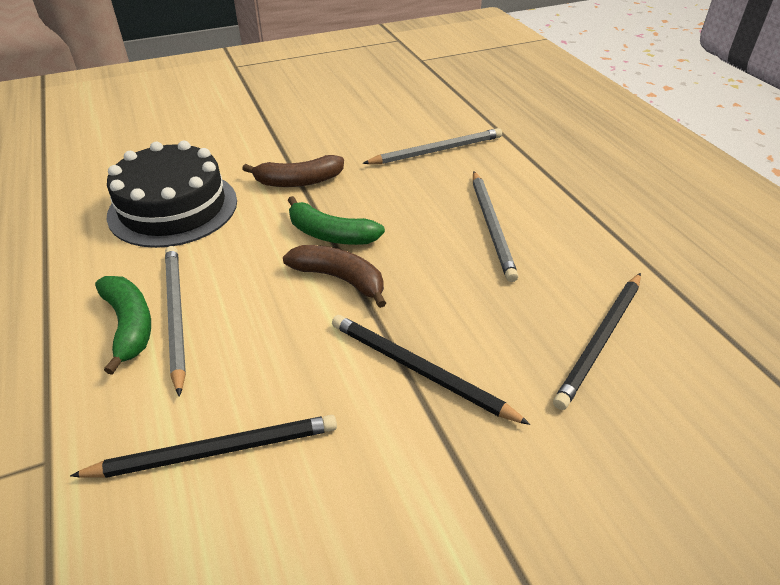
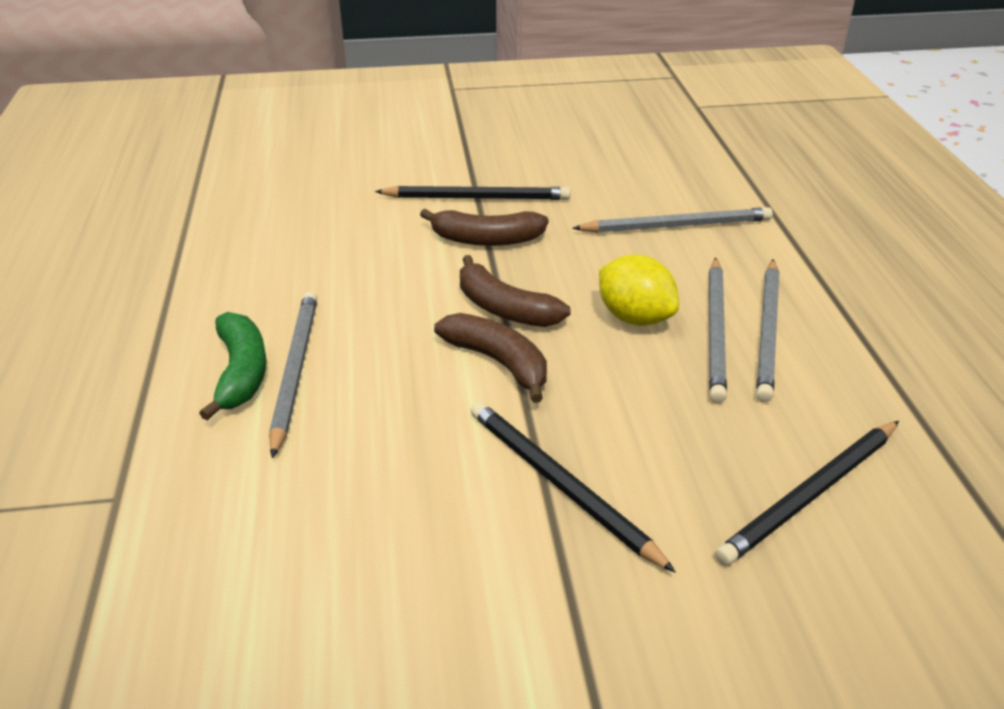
camera: 15 degrees right, 5 degrees down
black pencil [70,415,337,478] -> black pencil moved to [375,186,571,200]
black cake [107,141,237,248] -> none
green banana [288,196,385,245] -> brown banana [460,255,571,327]
none -> yellow lemon [599,255,679,326]
none -> grey pencil [756,259,779,402]

